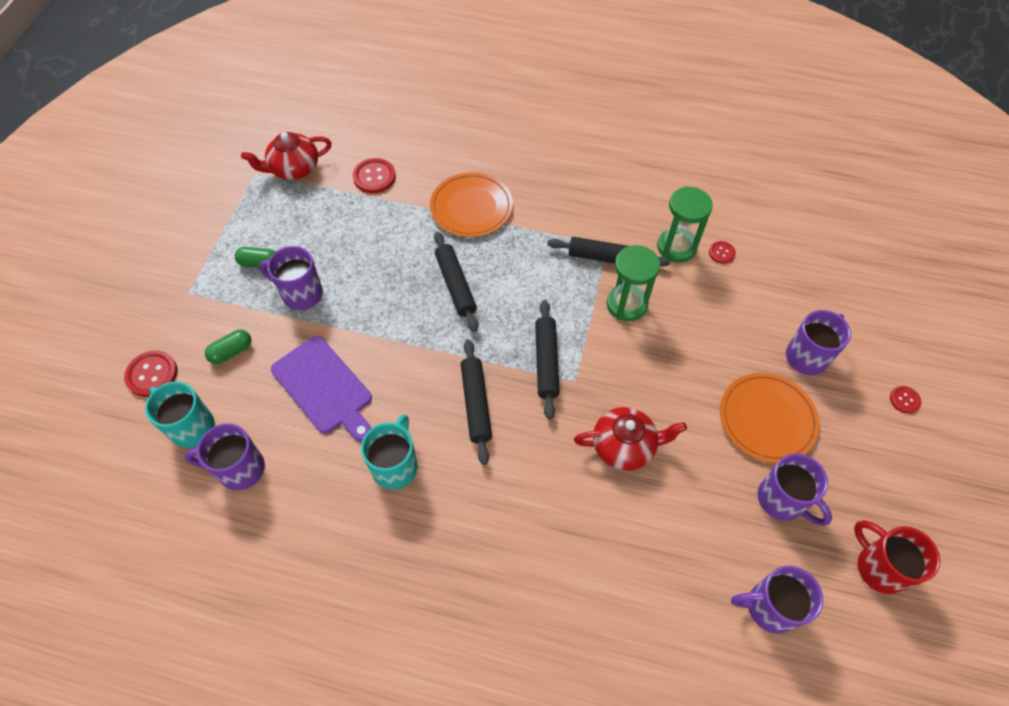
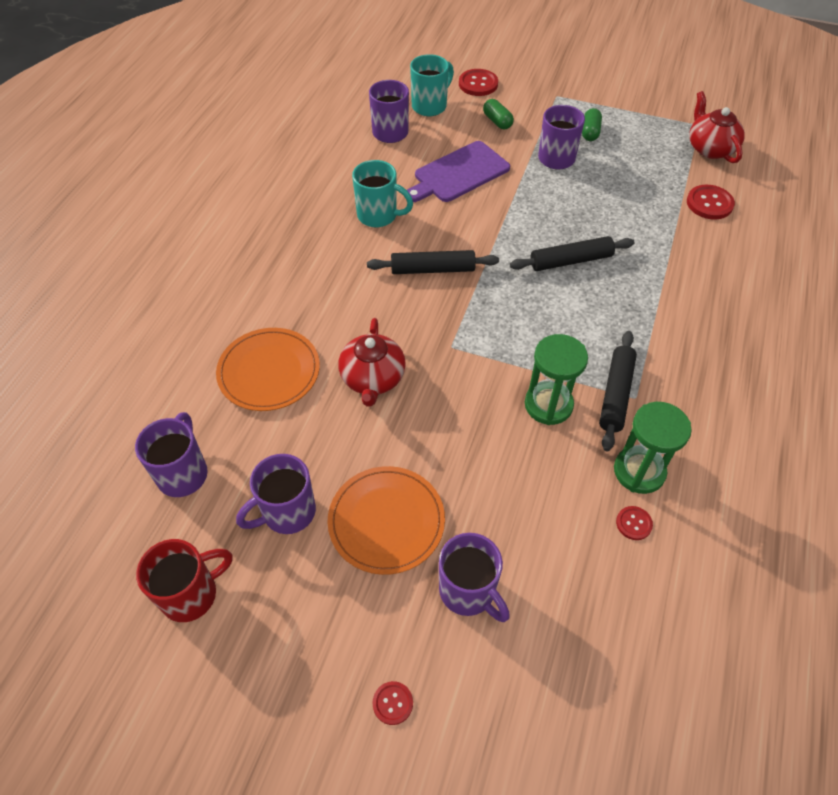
camera: 95 degrees right, 5 degrees down
orange plate [430,172,513,237] -> orange plate moved to [216,328,320,411]
black rolling pin [535,300,560,420] -> none

